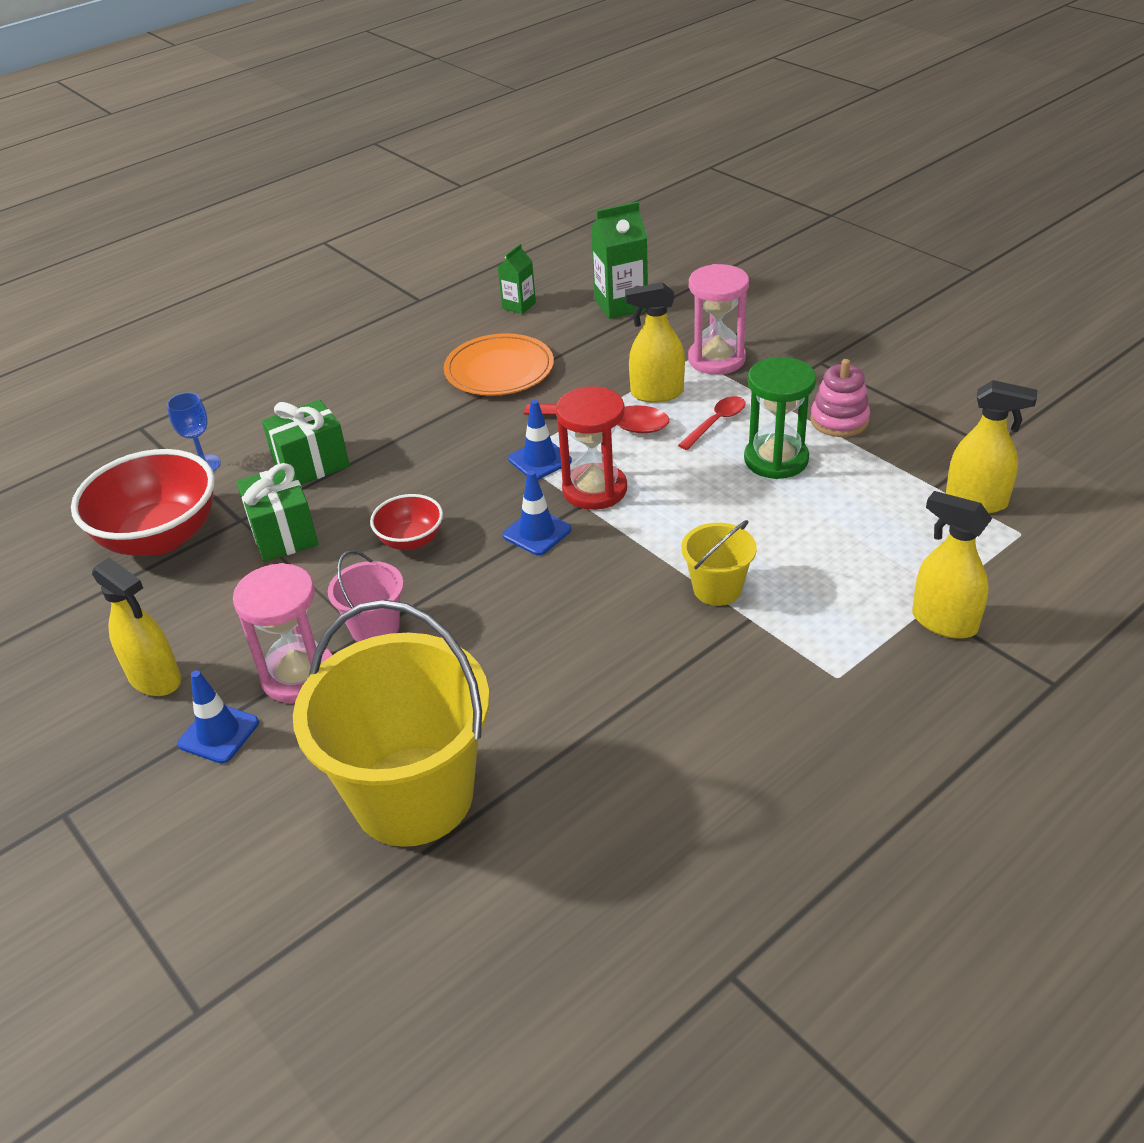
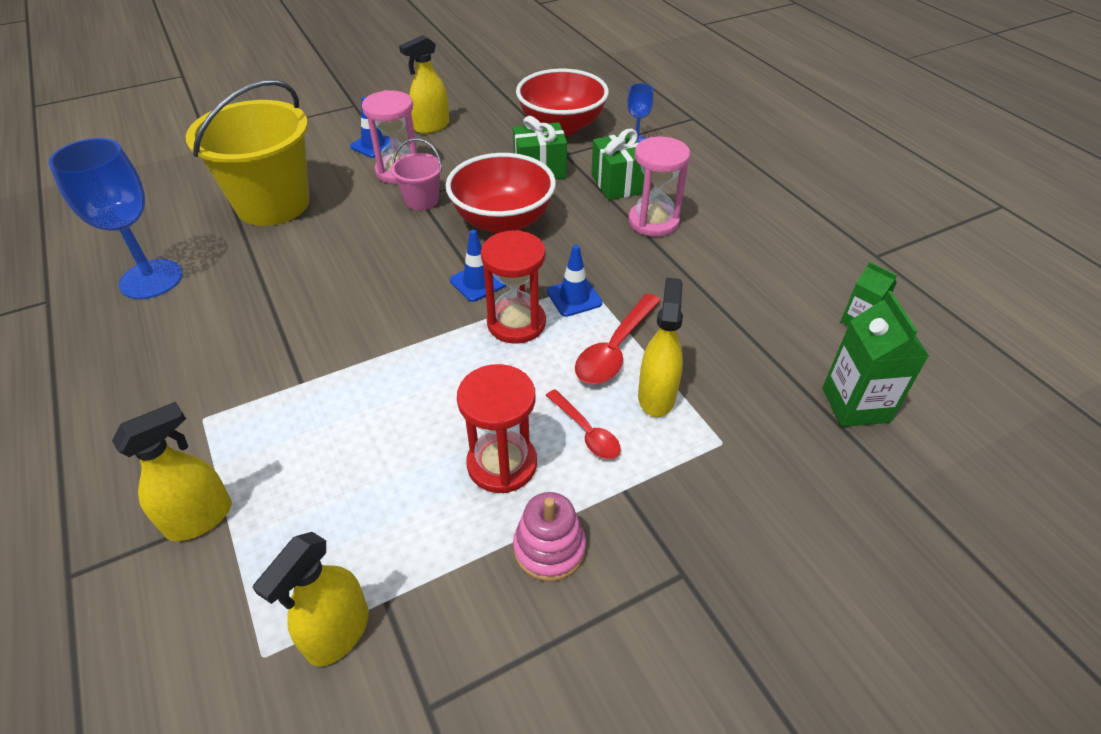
camera: 100 degrees right, 5 degrees up
red bowl [370,494,443,550] -> red bowl [446,153,556,234], size x1.94
orange plate [444,333,554,396] -> none
yellow bucket [681,520,757,606] -> none
pink hourglass [688,264,749,375] -> pink hourglass moved to [628,137,690,237]
green hourglass [744,357,816,479] -> red hourglass [457,364,537,493]
none -> blue goblet [48,138,183,299]

